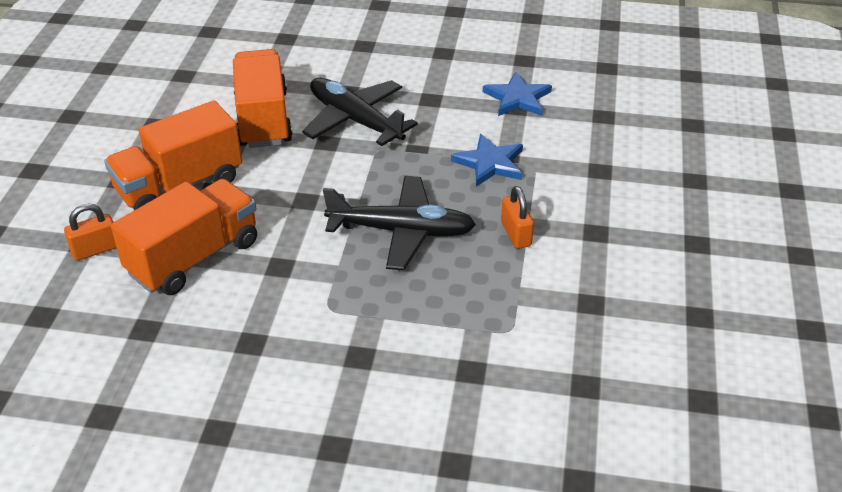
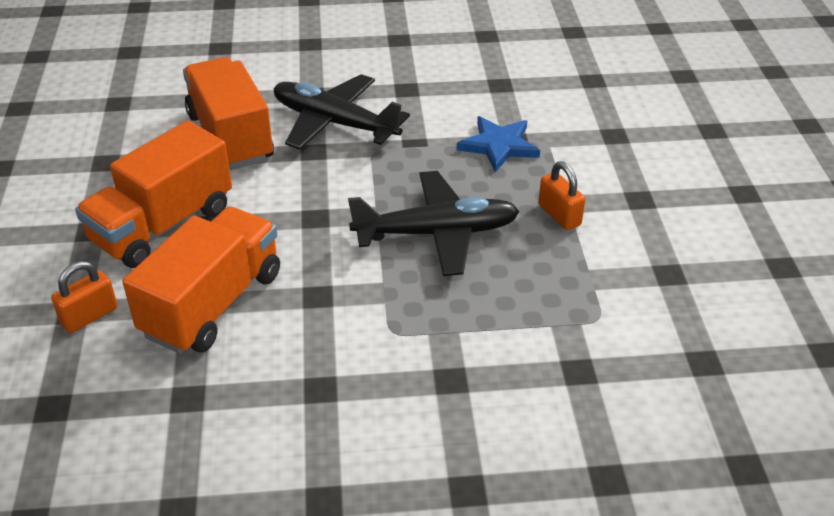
camera: 15 degrees left, 0 degrees up
blue star [483,72,552,116] -> none

